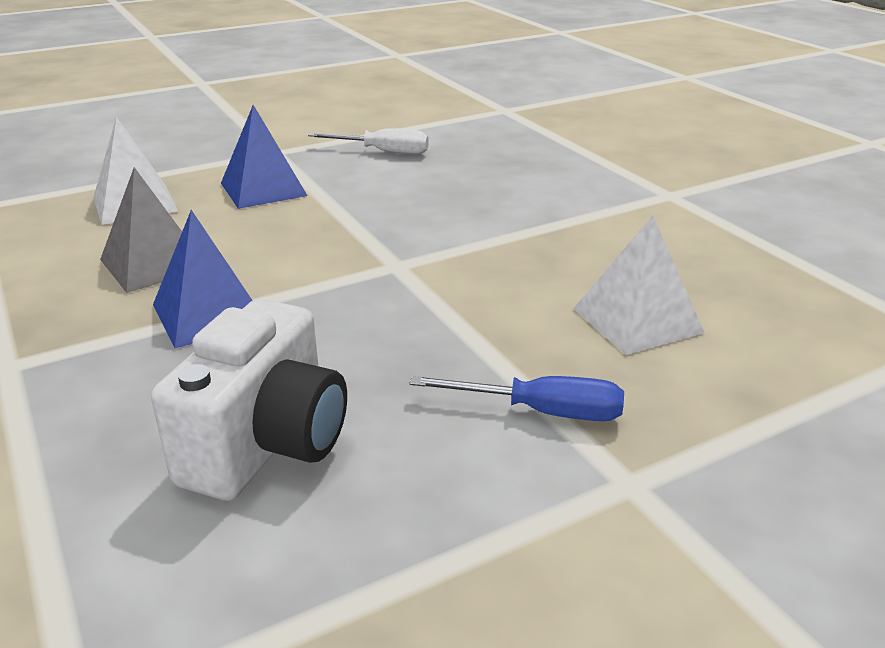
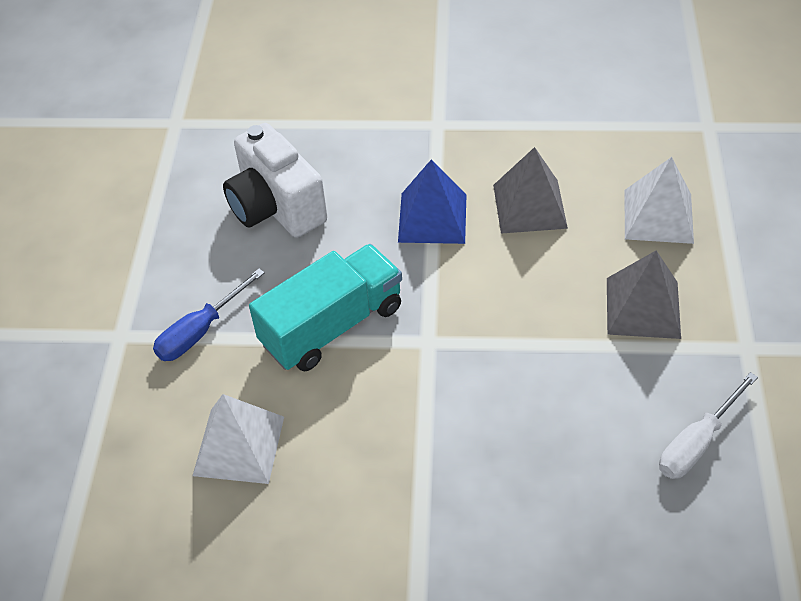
camera: 125 degrees right, 20 degrees up
blue pyramid [221,105,308,209] -> grey pyramid [607,251,681,339]
none -> turquoise truck [249,244,402,371]

